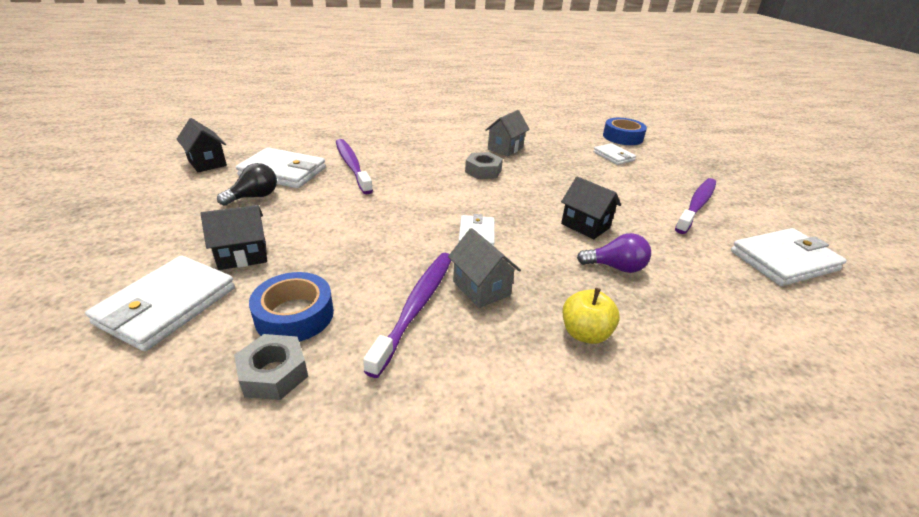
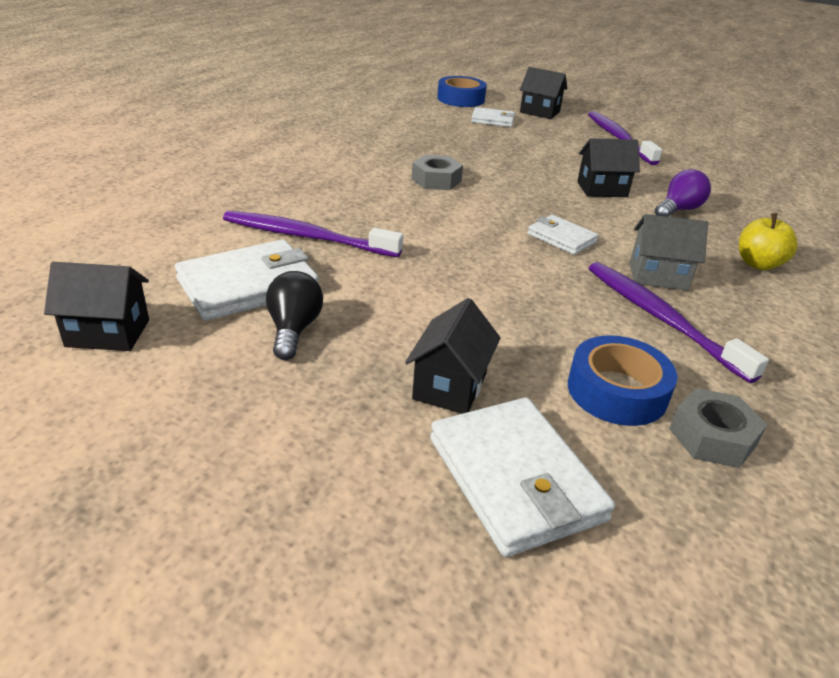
camera: 50 degrees left, 0 degrees up
grey house [486,110,530,156] -> none
white wallet [731,228,847,286] -> none
none -> black house [520,67,567,119]

